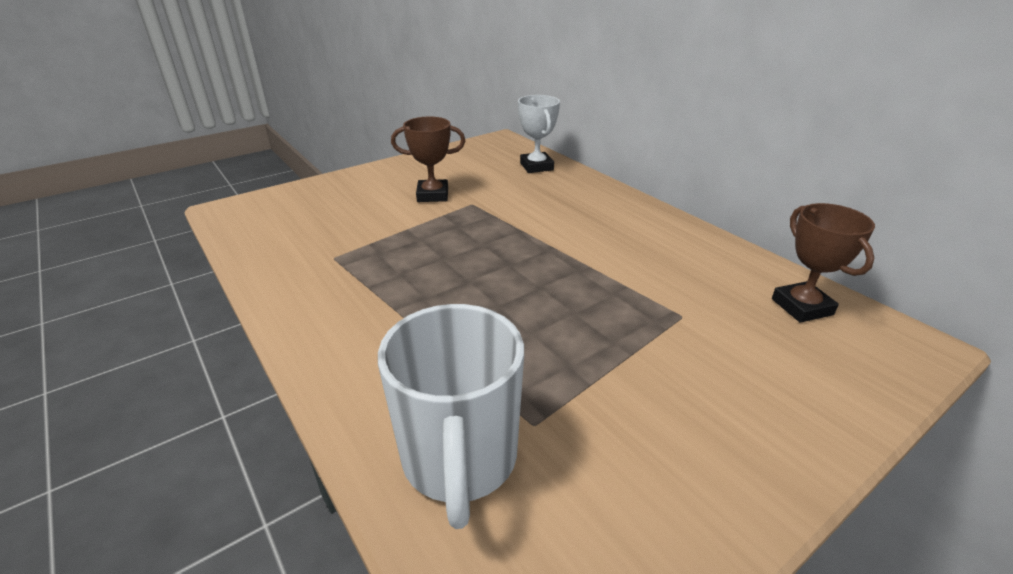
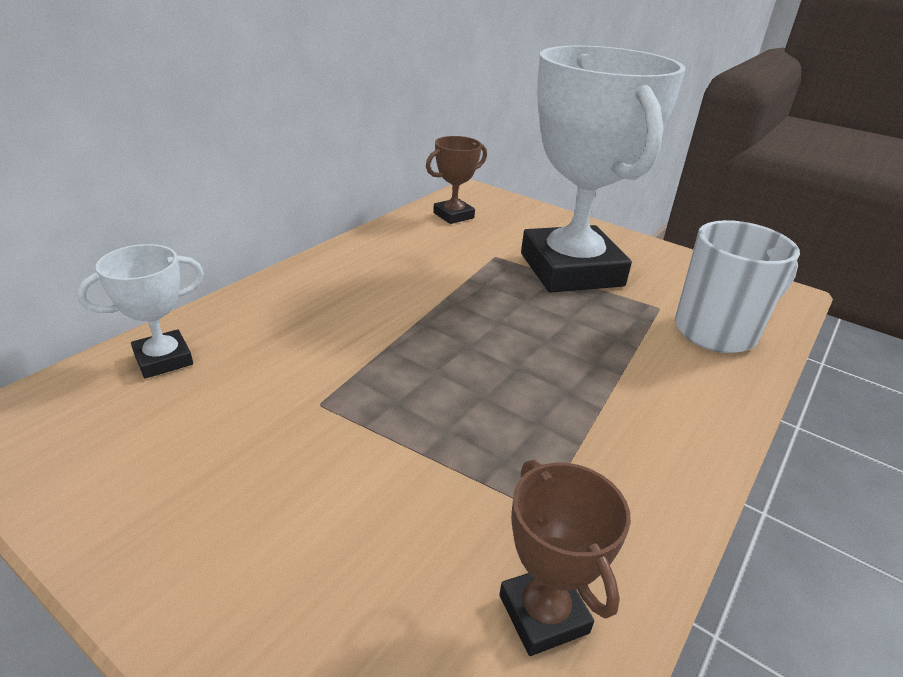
camera: 110 degrees left, 0 degrees up
brown trophy [391,117,465,202] -> brown trophy moved to [499,460,631,656]
none -> white trophy [521,46,685,293]

